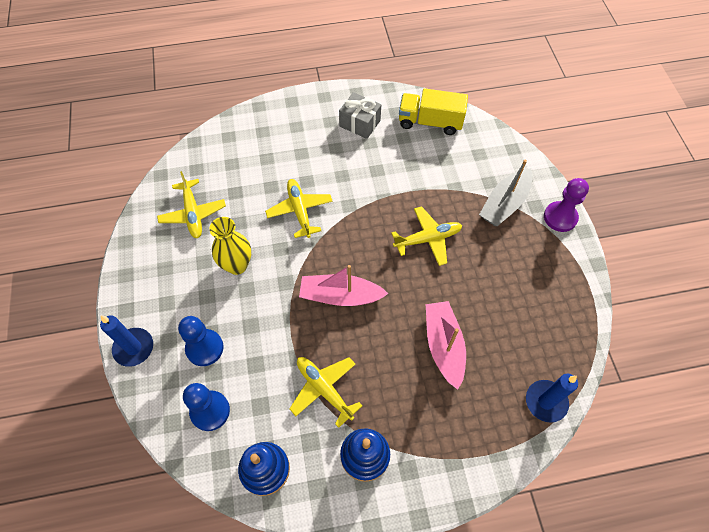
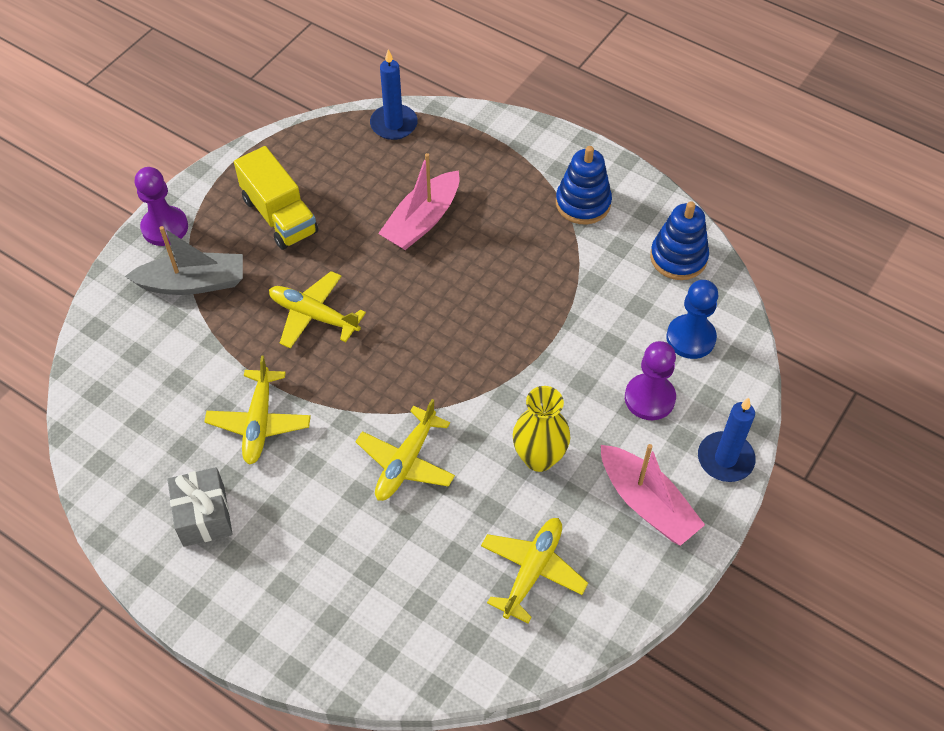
camera: 135 degrees left, 5 degrees down
blue pawn [178,316,224,366] -> purple pawn [625,341,676,420]
yellow plane [290,357,362,428] -> yellow plane moved to [204,356,311,465]
pink boat [299,265,388,306] -> pink boat moved to [601,444,705,546]
yellow truck [399,88,468,135] -> yellow truck moved to [234,146,318,250]

